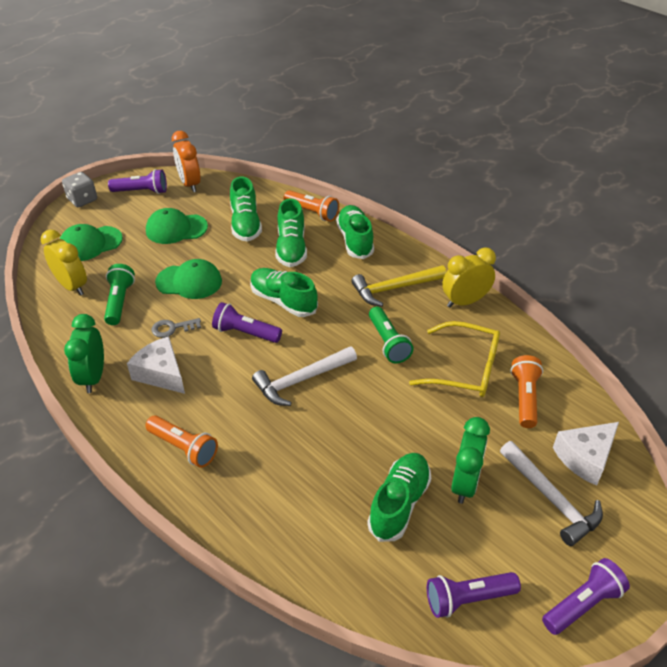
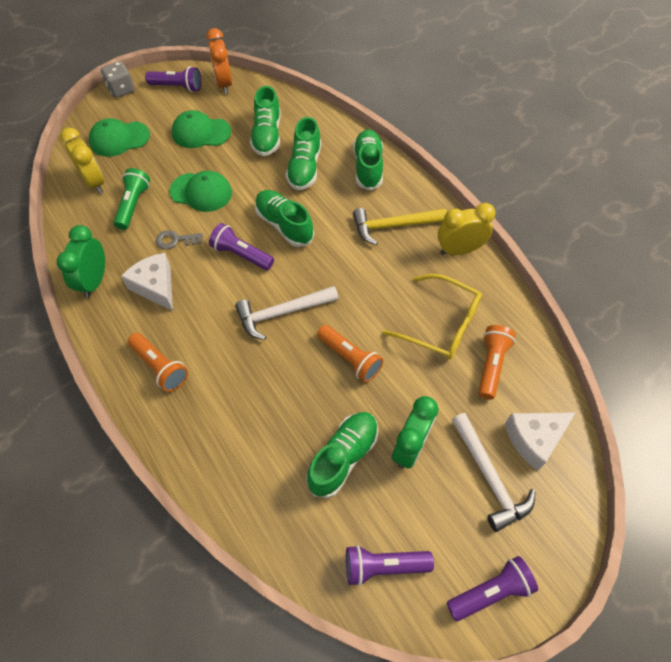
camera: 10 degrees right, 15 degrees up
orange flashlight [284,190,339,222] -> orange flashlight moved to [317,325,384,383]
green flashlight [369,306,414,363] -> none

